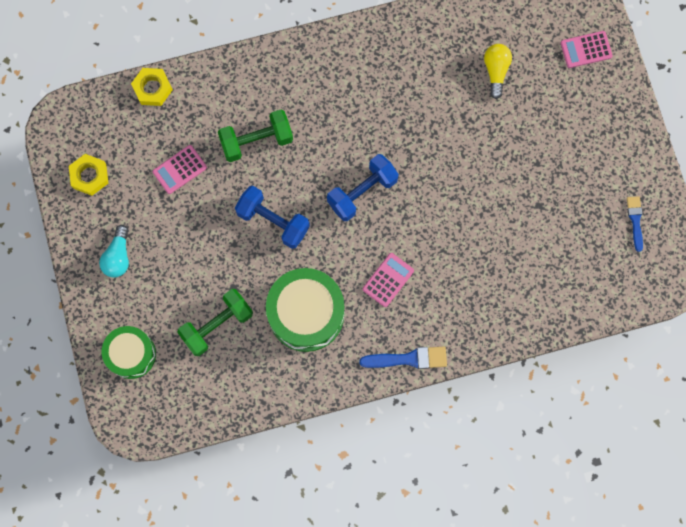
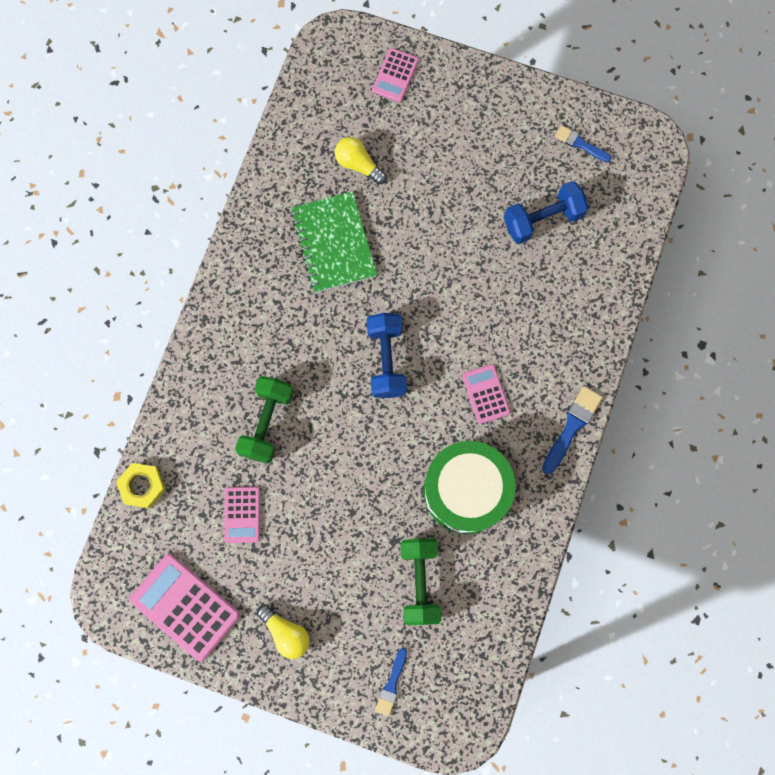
camera: 55 degrees left, 0 degrees up
yellow nut [69,154,108,196] -> pink calculator [129,554,240,662]
turquoise light bulb [99,225,129,277] -> yellow light bulb [257,604,310,659]
green drum [102,326,156,379] -> blue brush [375,648,407,716]
blue dumbbell [235,186,310,249] -> blue dumbbell moved to [504,181,589,244]
none -> green notebook [290,191,377,293]

